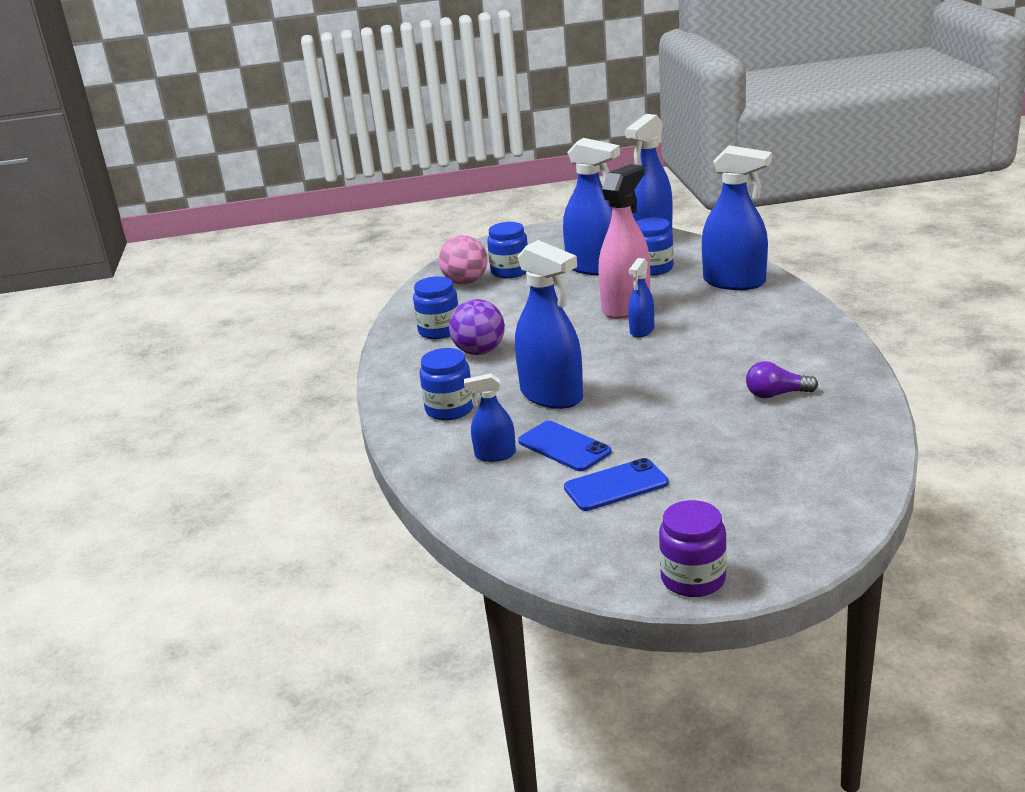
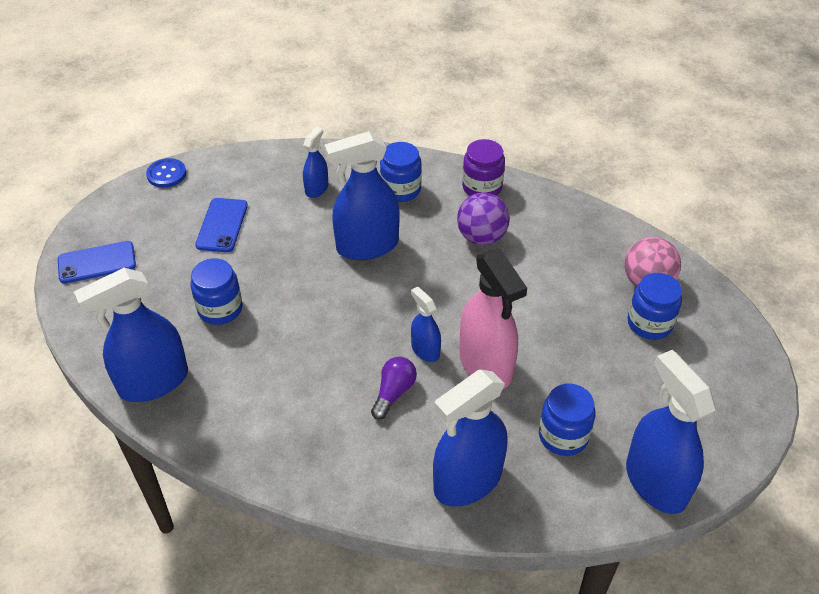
camera: 115 degrees right, 20 degrees up
blue jar [413,276,459,339] -> blue jar moved to [190,259,242,325]
blue phone [518,421,612,471] -> blue phone moved to [58,241,136,283]
blue spray bottle [563,138,620,275] -> blue spray bottle moved to [74,268,188,402]
purple jar [659,500,727,597] -> purple jar moved to [462,139,505,196]
purple light bulb [746,361,818,398] -> purple light bulb moved to [371,357,417,420]
none -> blue button [146,158,186,188]

